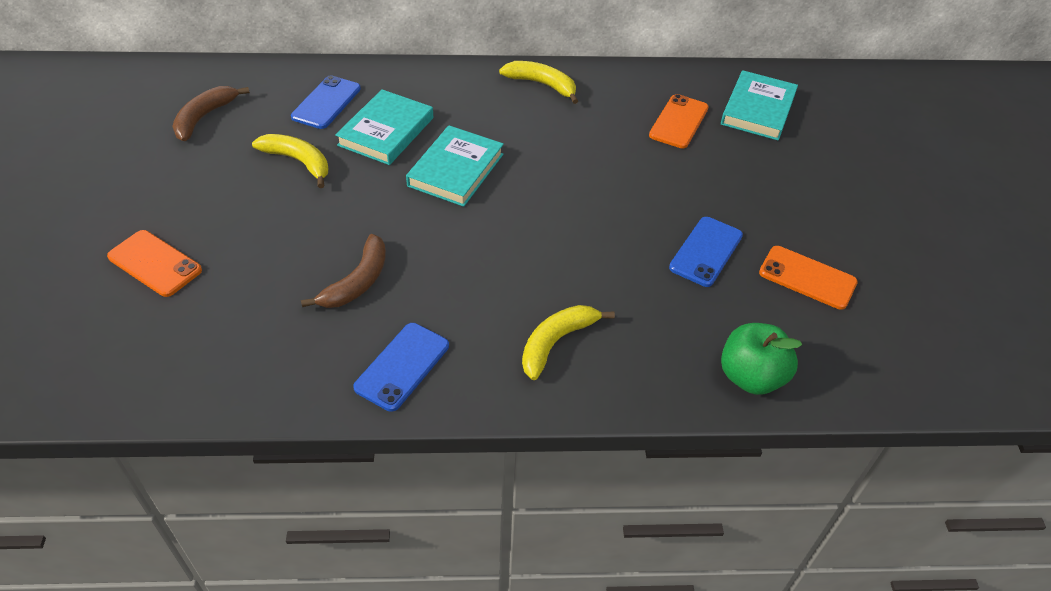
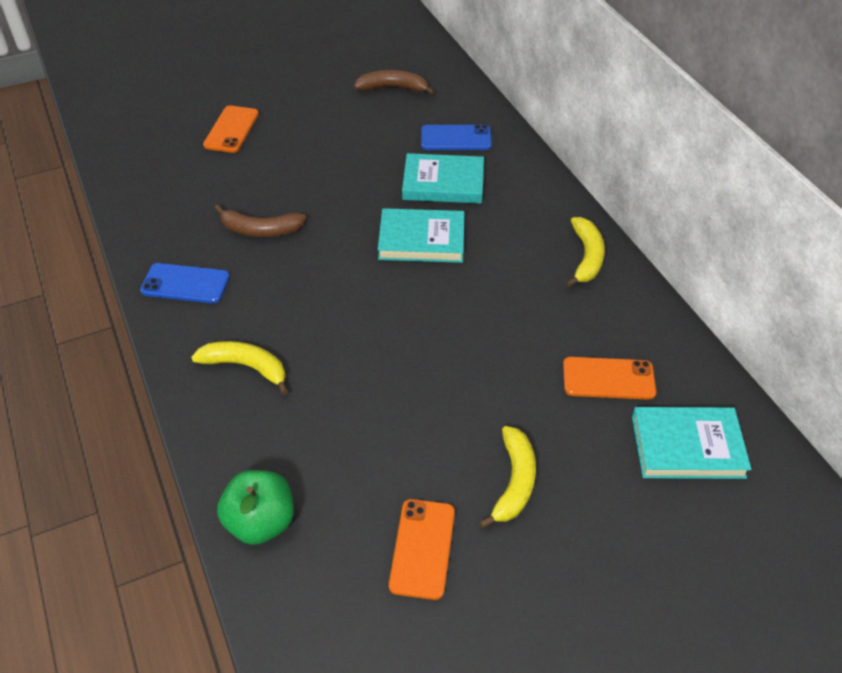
camera: 70 degrees right, 0 degrees up
yellow banana [252,134,328,188] -> yellow banana moved to [479,426,536,529]
blue phone [669,217,743,287] -> none

